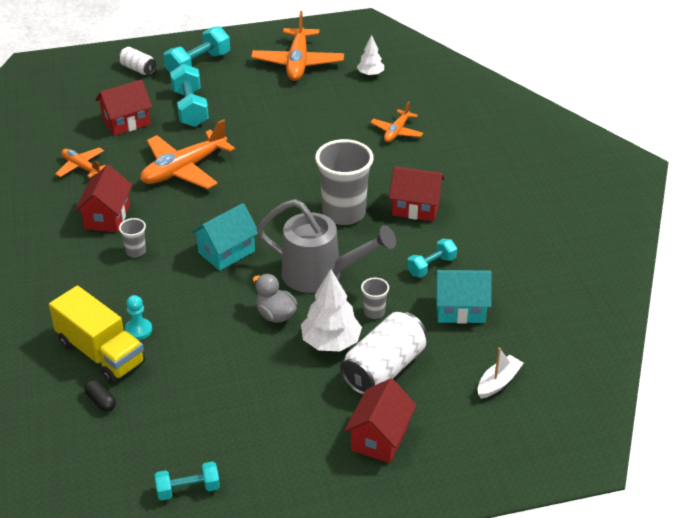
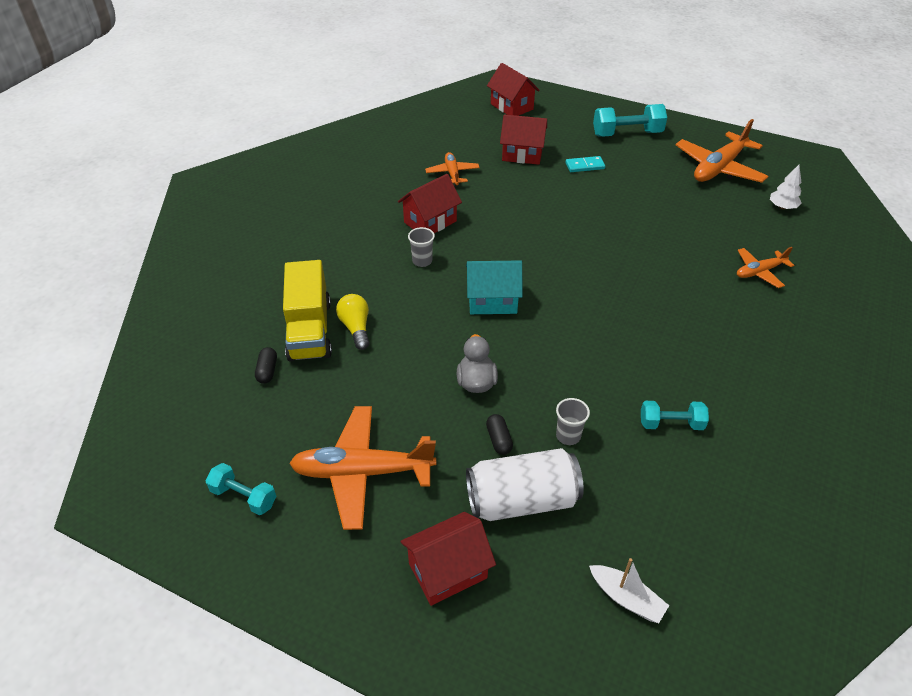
camera: 40 degrees right, 5 degrees up
white can [119,47,156,75] -> none
turquoise pawn [125,295,152,340] -> yellow light bulb [336,294,370,350]
orange plane [140,119,235,189] -> orange plane moved to [289,406,436,530]
turquoise dumbbell [170,64,209,127] -> turquoise domino [565,156,605,172]
grey watering can [257,199,396,293] -> none
white tree [301,269,362,351] -> black capsule [486,414,513,455]
grey cup [315,139,374,225] -> none
red house [389,166,445,222] -> red house moved to [487,63,540,116]
turquoise house [434,270,492,324] -> none
white boat [478,347,524,399] -> white boat turned 45 degrees clockwise [589,558,669,623]

